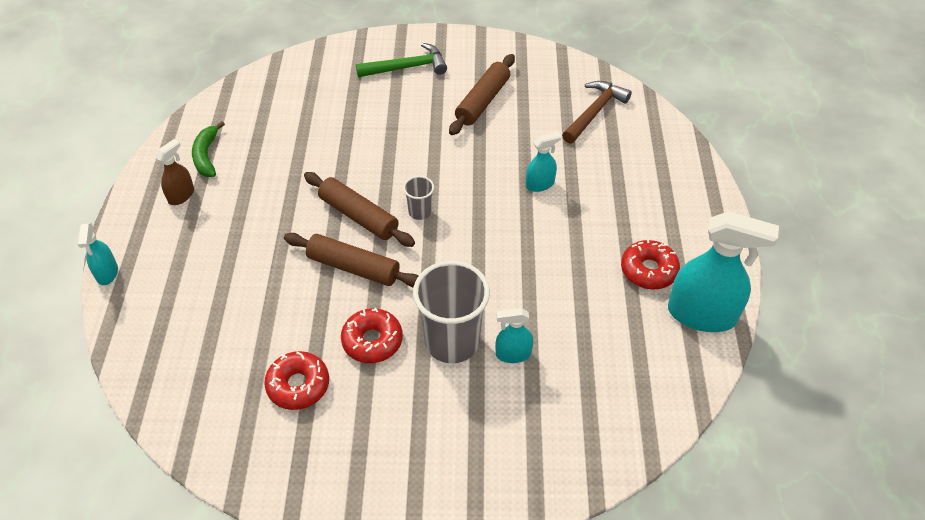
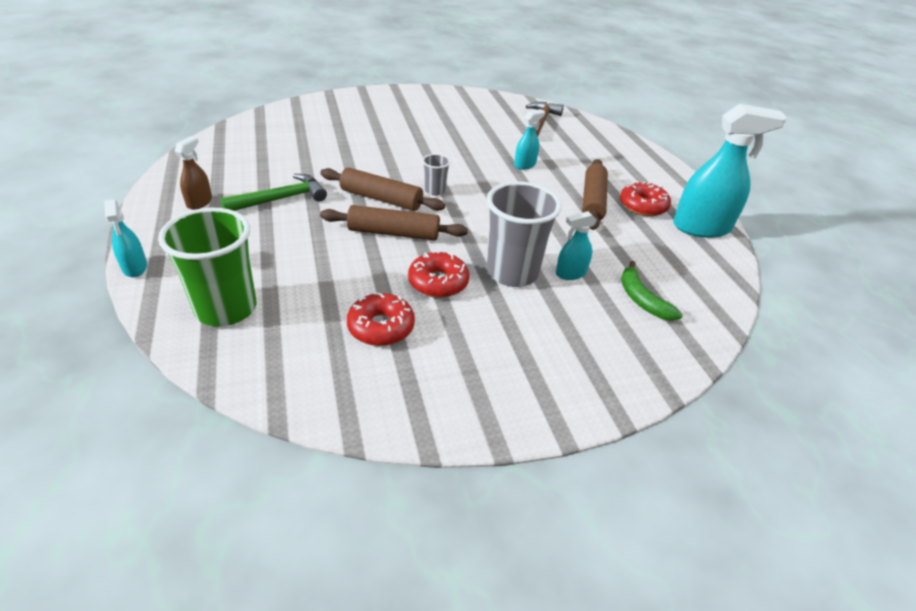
camera: 20 degrees left, 10 degrees down
green banana [192,121,225,177] -> green banana moved to [621,261,683,321]
green hammer [356,43,447,77] -> green hammer moved to [220,174,327,211]
brown rolling pin [449,54,515,135] -> brown rolling pin moved to [582,159,608,230]
none -> green cup [158,208,256,326]

